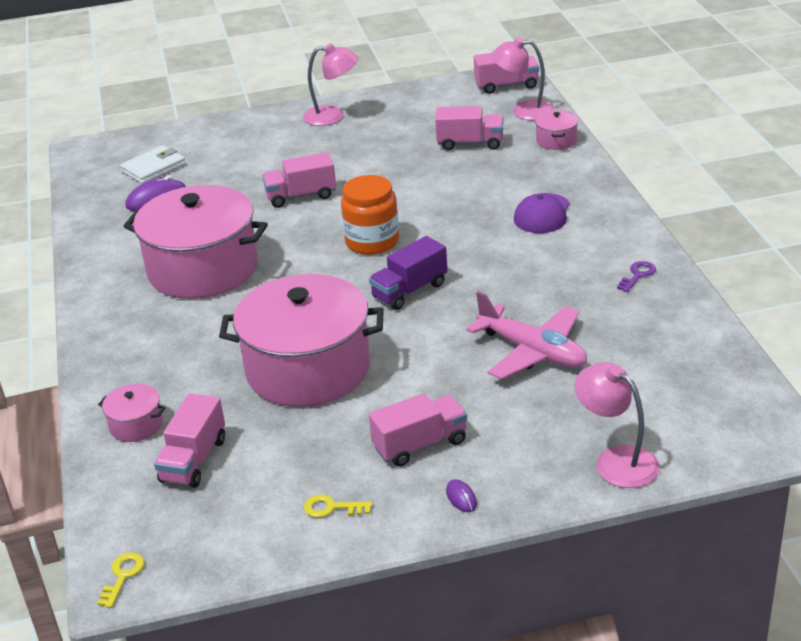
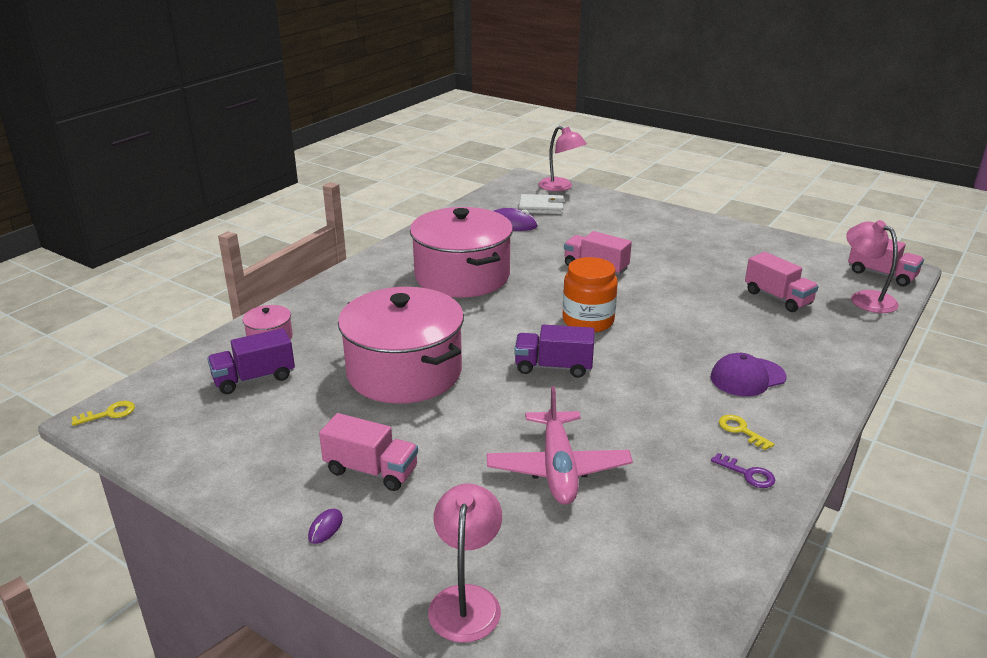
camera: 45 degrees right, 5 degrees down
pink truck [154,393,225,488] -> purple truck [207,328,295,394]
pink lamp [303,43,358,126] -> pink lamp moved to [539,126,587,191]
yellow key [304,495,373,518] -> yellow key moved to [719,415,774,450]
pink pot [535,110,578,150] -> none
purple key [617,261,656,292] -> purple key turned 45 degrees clockwise [711,453,775,488]

